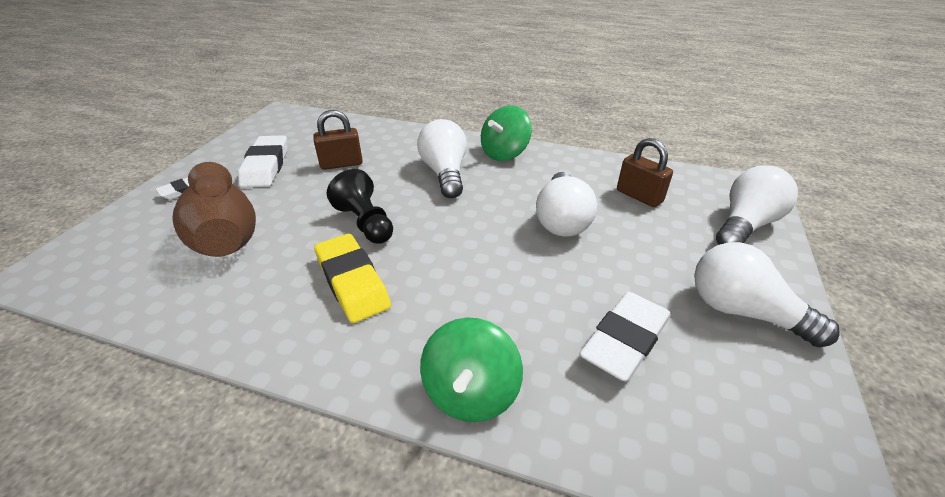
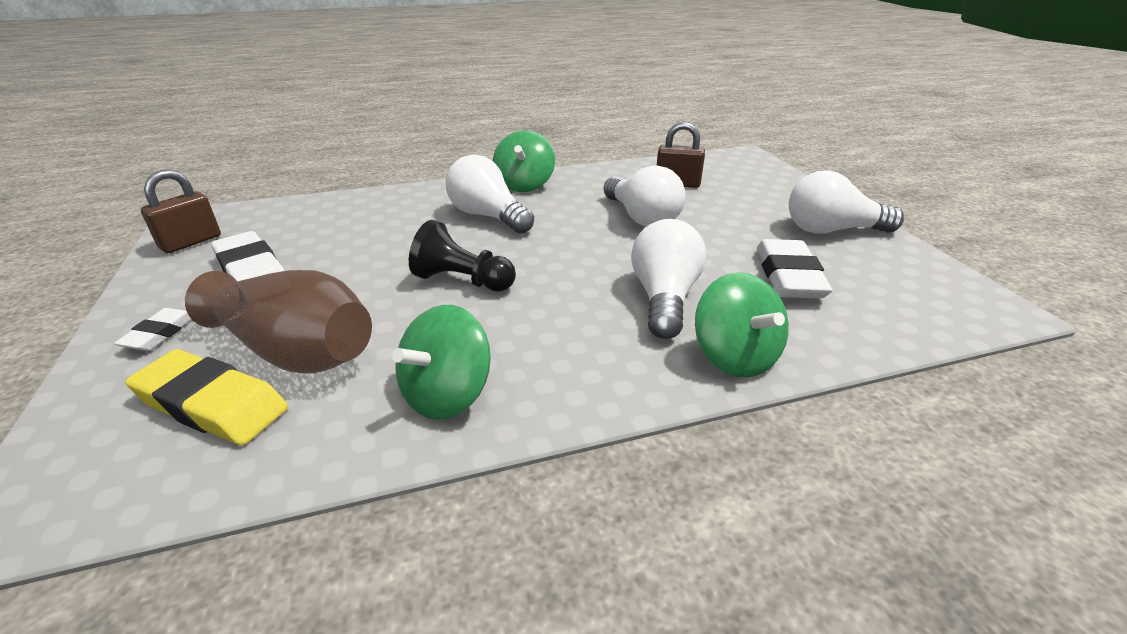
camera: 35 degrees left, 5 degrees down
brown padlock [313,110,363,170] -> brown padlock moved to [141,170,221,253]
yellow eraser [314,234,391,323] -> yellow eraser moved to [125,349,288,445]
white light bulb [716,165,798,245] -> white light bulb moved to [631,219,706,339]
none -> green spinning top [392,305,491,420]

